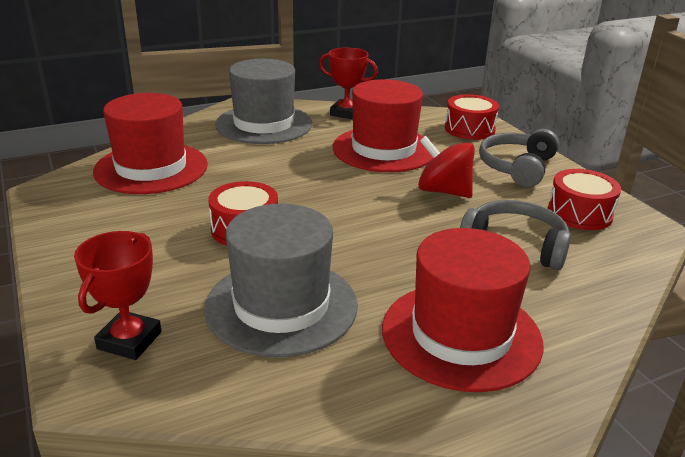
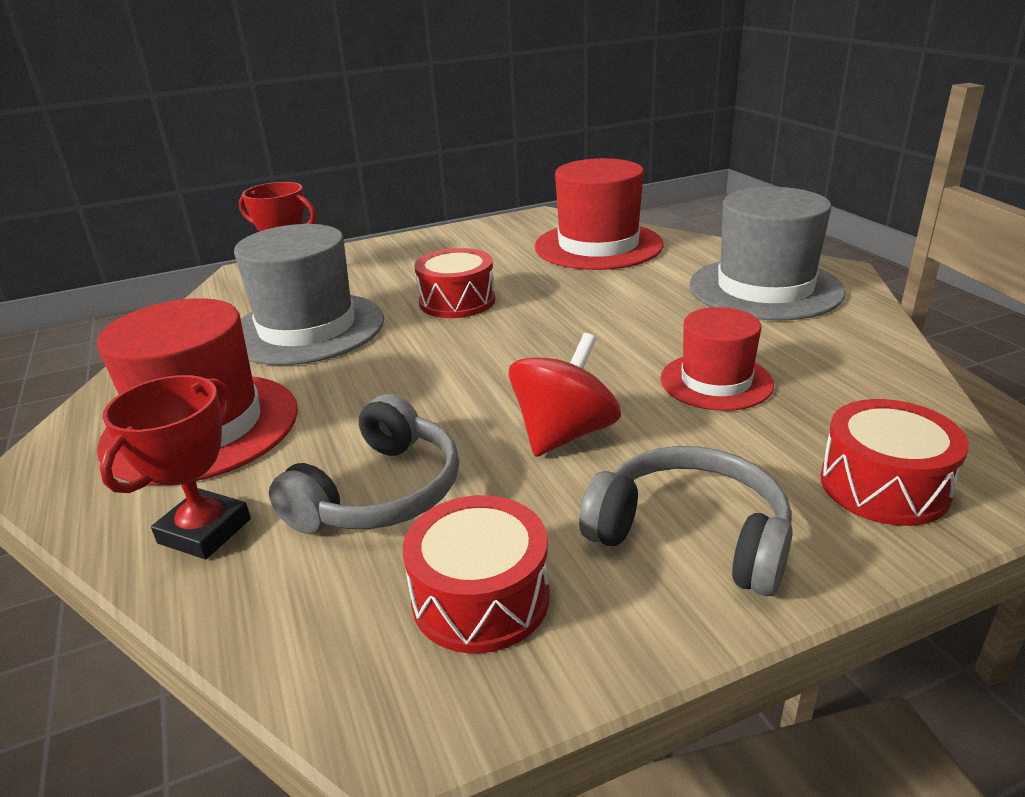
camera: 95 degrees right, 0 degrees up
red trophy [319,48,378,120] -> red trophy moved to [99,375,251,559]
red hat [333,79,433,172] -> red hat [660,307,774,411], size x0.60

